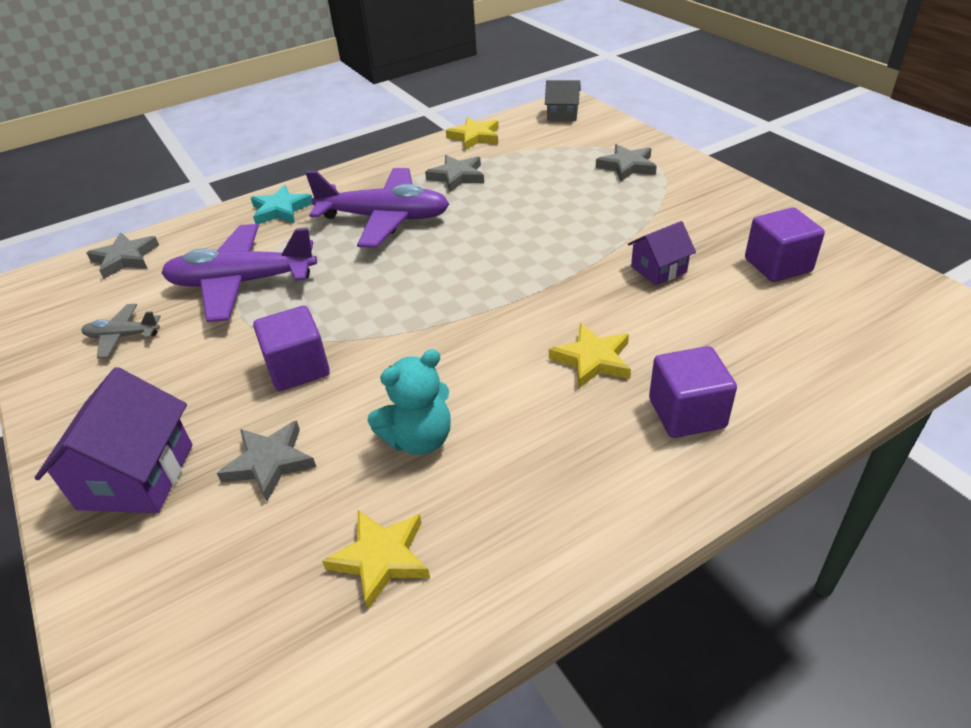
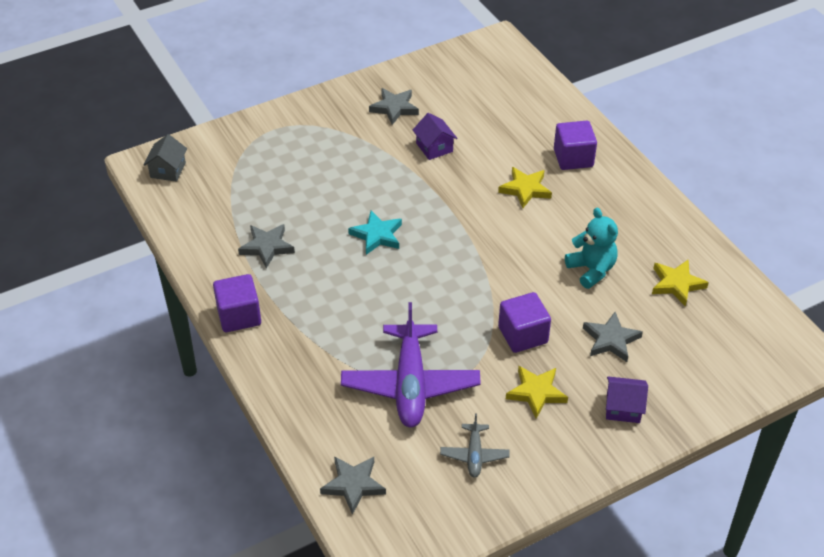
camera: 90 degrees left, 5 degrees up
purple house [35,367,192,513] -> purple house [606,376,648,423], size x0.59
turquoise star [251,185,312,224] -> turquoise star moved to [348,211,402,255]
purple plane [305,168,449,248] -> none
yellow star [446,117,499,150] -> yellow star moved to [506,366,568,419]
grey star [596,144,657,182] -> grey star moved to [369,88,419,125]
purple cube [745,208,825,282] -> purple cube moved to [213,274,261,332]

